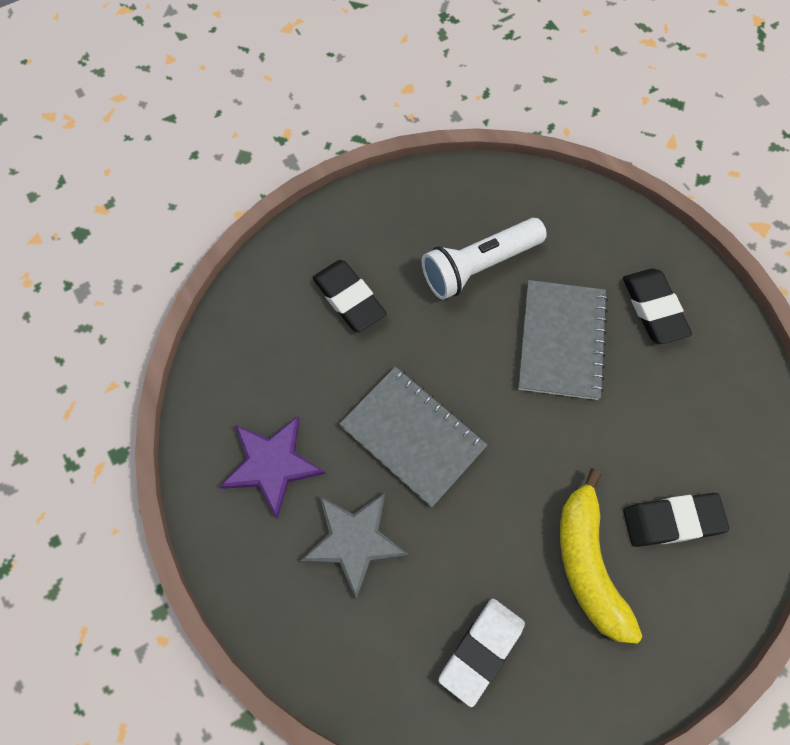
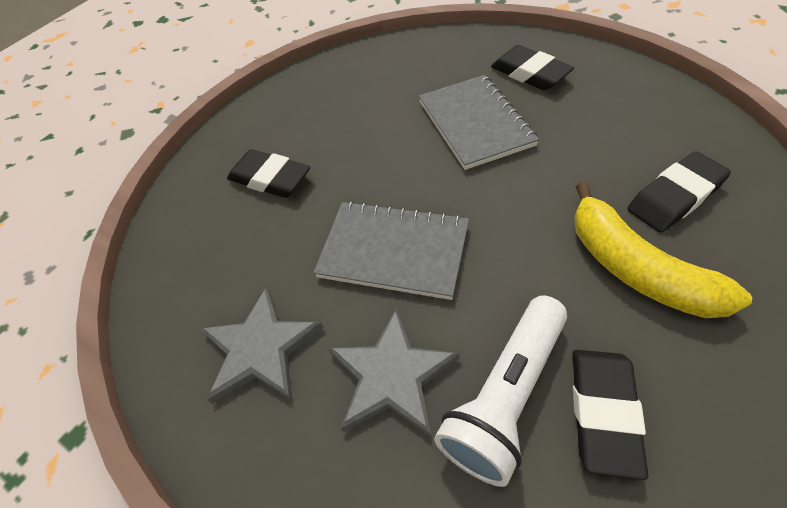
camera: 20 degrees left, 15 degrees down
purple star [219,416,326,518] -> grey star [201,287,324,404]
white flashlight [422,218,547,300] -> white flashlight moved to [434,295,567,487]
white eraser [438,599,525,707] -> black eraser [573,350,648,480]

